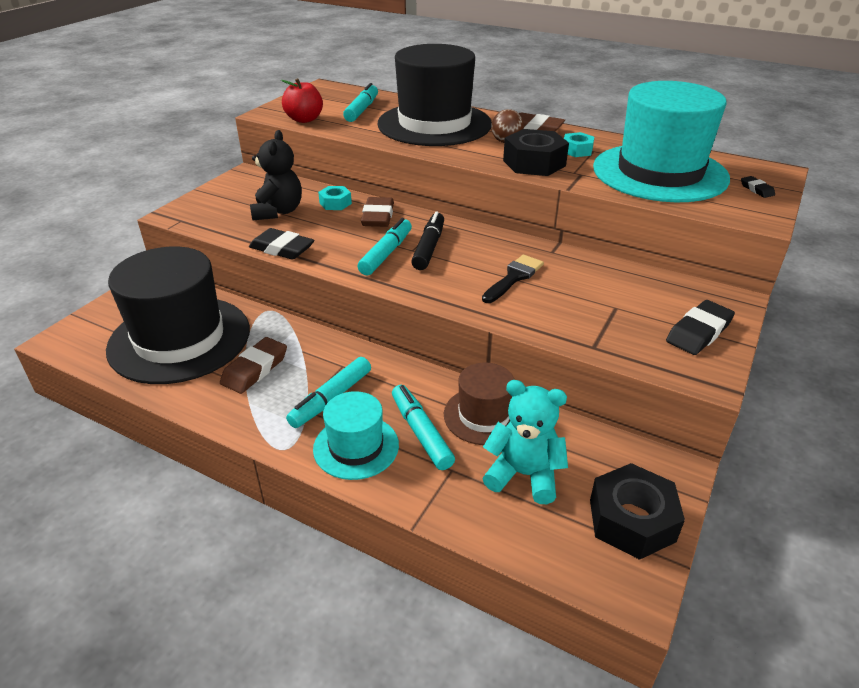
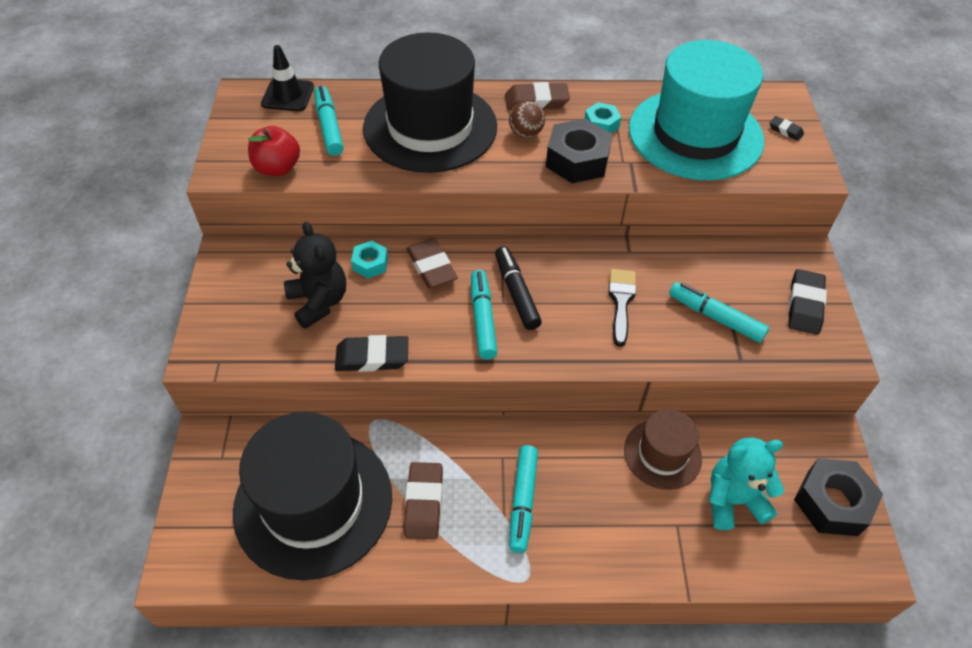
camera: 30 degrees left, 15 degrees up
turquoise hat [313,391,399,480] -> none
turquoise marker [392,385,455,470] -> turquoise marker moved to [669,282,769,343]
none -> black traffic cone [261,45,314,111]

